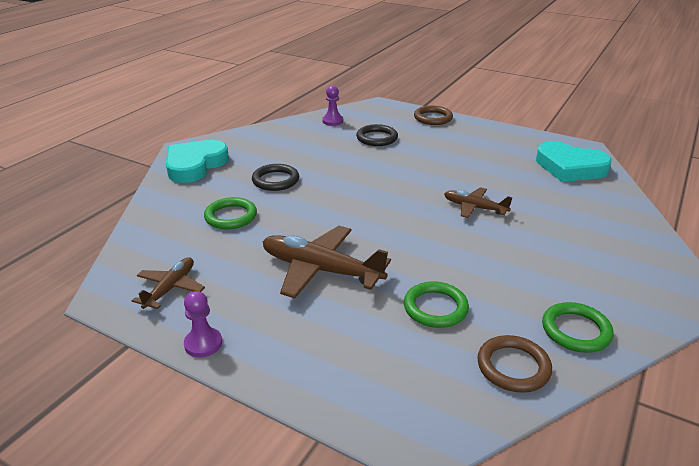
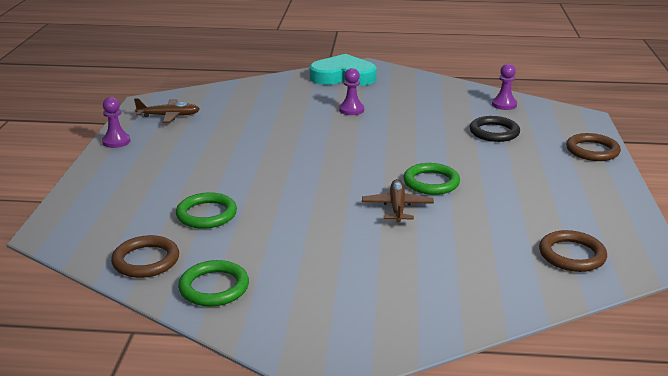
camera: 65 degrees right, 5 degrees down
green ring [204,197,257,229] -> green ring moved to [403,163,460,195]
black ring [252,164,299,191] -> purple pawn [339,68,364,115]
brown plane [263,226,391,298] -> none
turquoise heart [536,141,611,182] -> brown ring [539,230,607,272]

